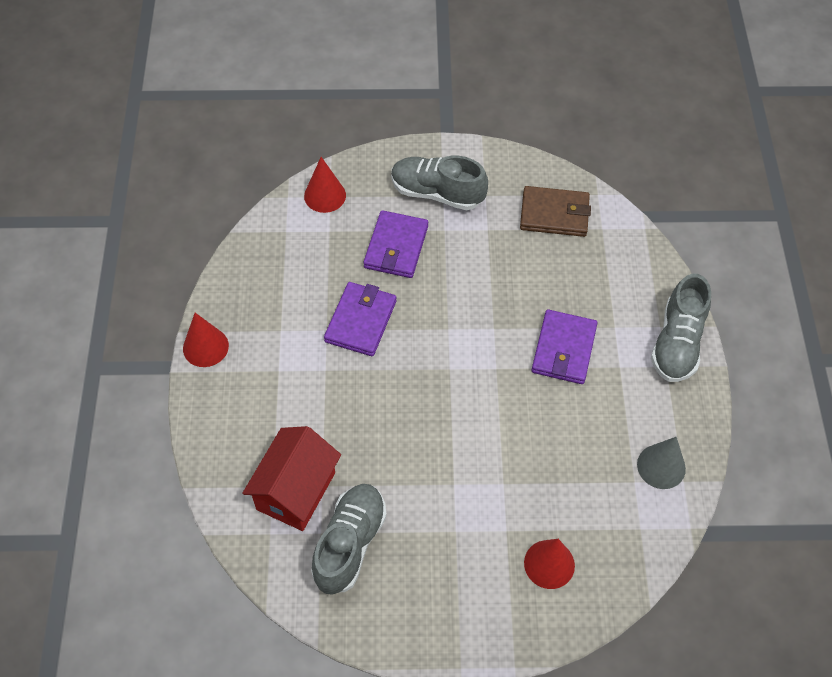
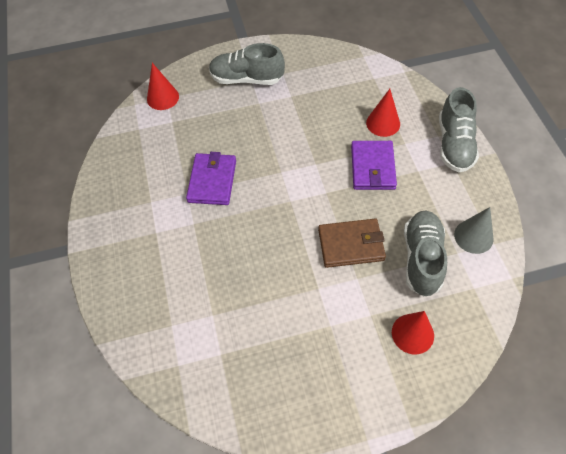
camera: 10 degrees left, 0 degrees up
red cone [183,313,229,367] -> red cone moved to [366,89,400,137]
red house [242,426,341,531] -> none
grey shoe [311,484,387,595] -> grey shoe moved to [404,211,447,297]
purple wallet [363,210,428,278] -> none
brown wallet [520,186,591,237] -> brown wallet moved to [318,219,386,268]

